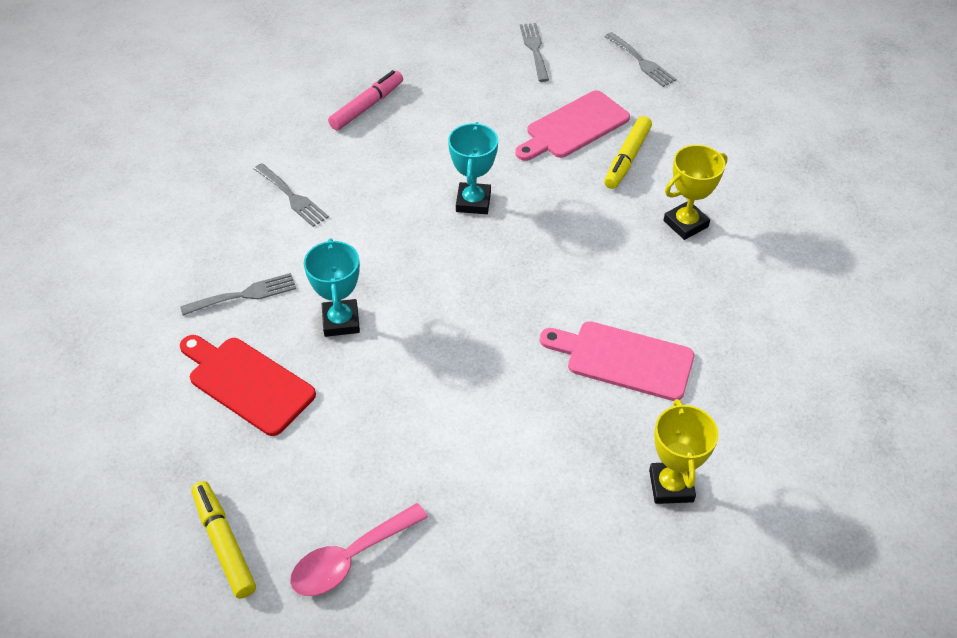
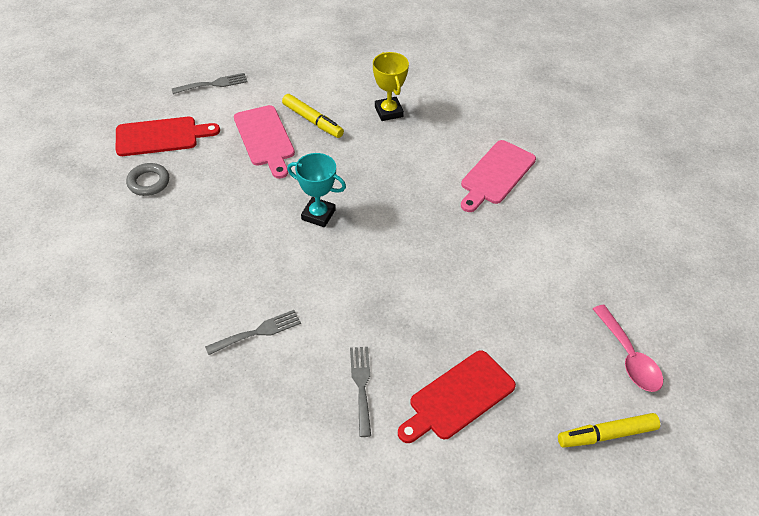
camera: 75 degrees left, 0 degrees up
turquoise trophy [304,238,360,337] -> none
pink marker [328,70,403,130] -> none
grey fork [520,23,549,82] -> red cutting board [116,117,220,156]
yellow trophy [649,399,719,504] -> none
none -> grey ring [126,163,169,196]

